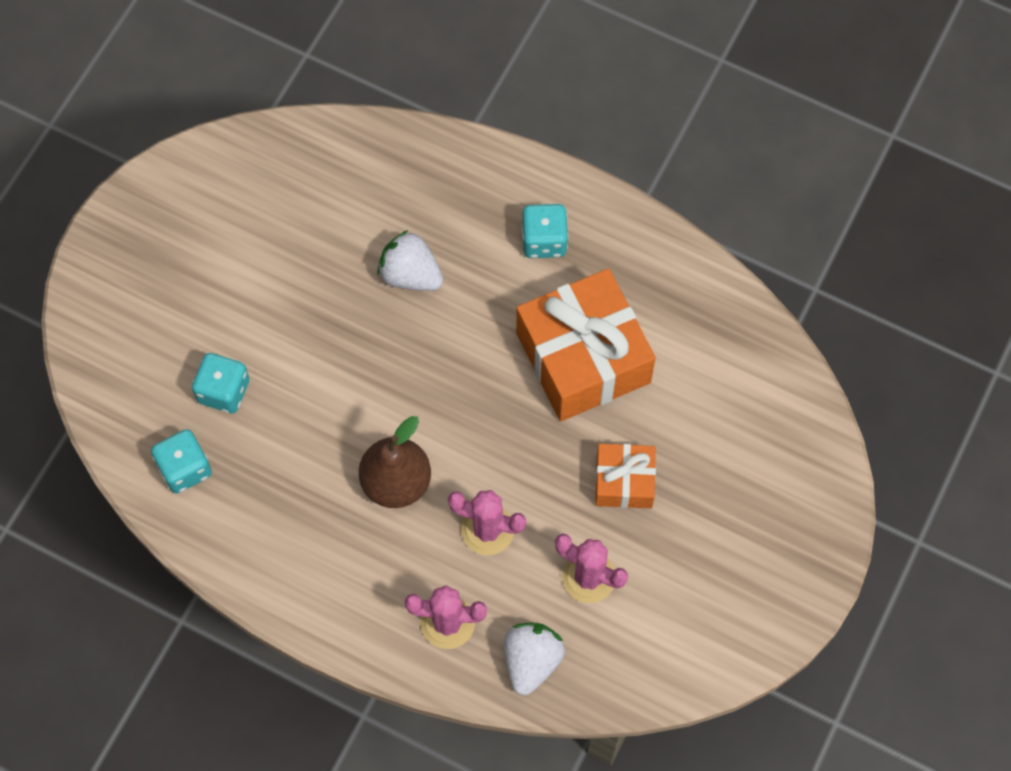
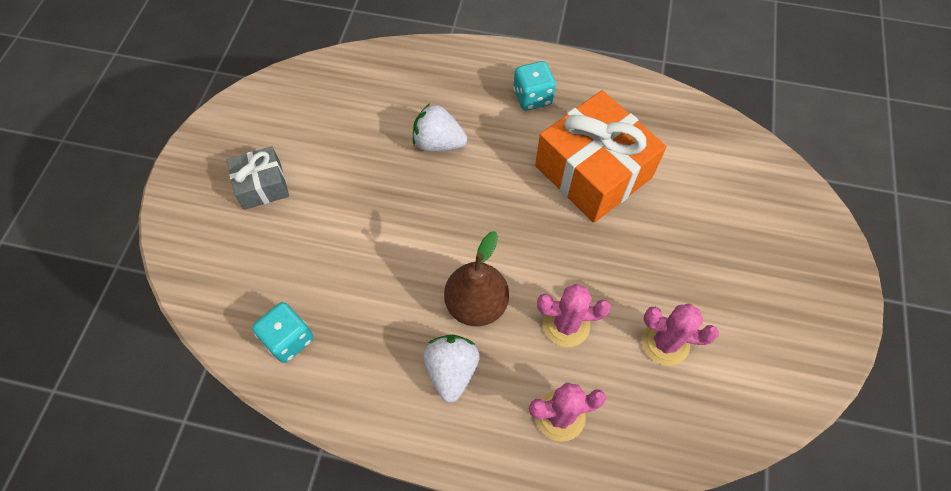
camera: 15 degrees left, 5 degrees down
turquoise dice [192,353,249,413] -> none
white strawberry [504,623,565,695] -> white strawberry moved to [423,335,480,403]
orange gift [595,444,656,508] -> none
none -> grey gift [227,146,289,210]

